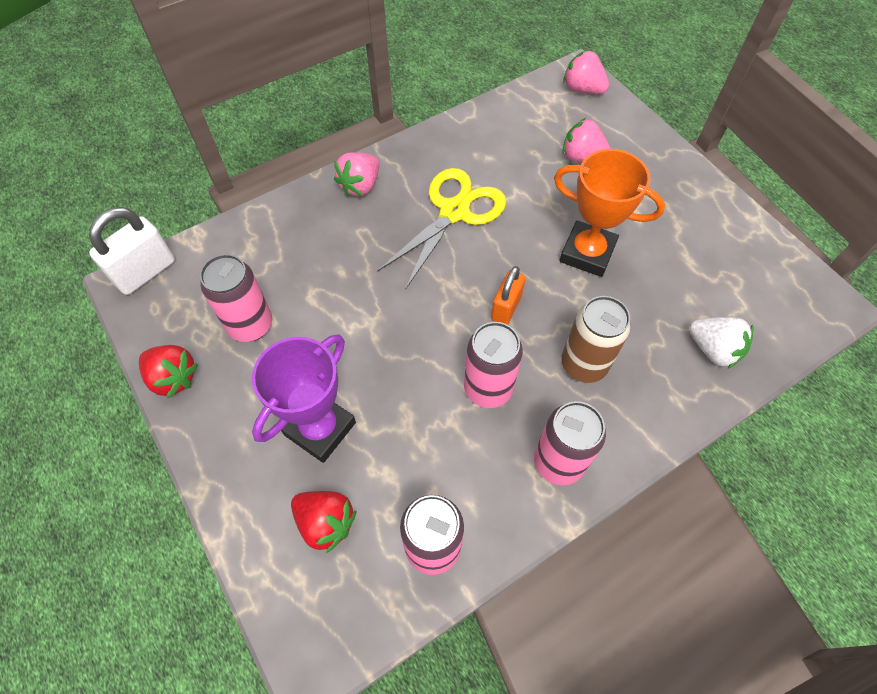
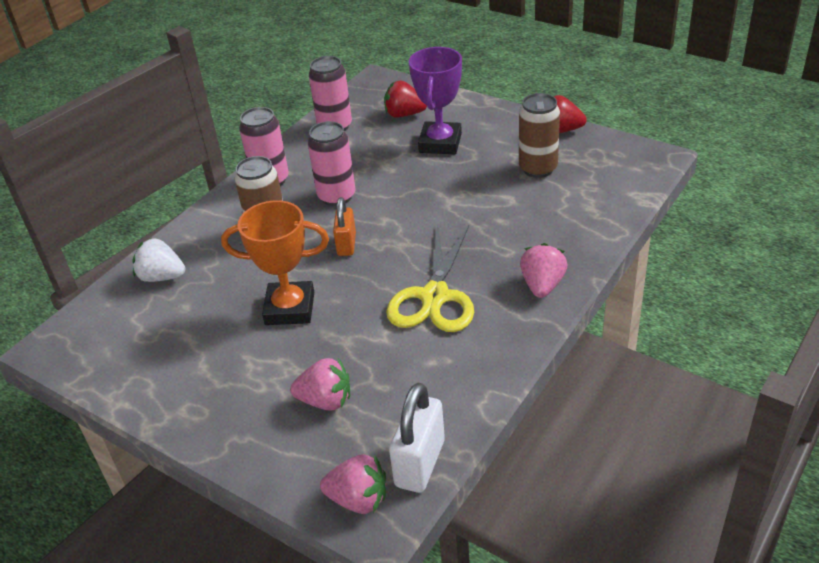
camera: 160 degrees right, 20 degrees down
white padlock [89,207,175,295] -> white padlock moved to [389,383,445,493]
pink can [200,254,272,342] -> brown can [519,93,560,178]

